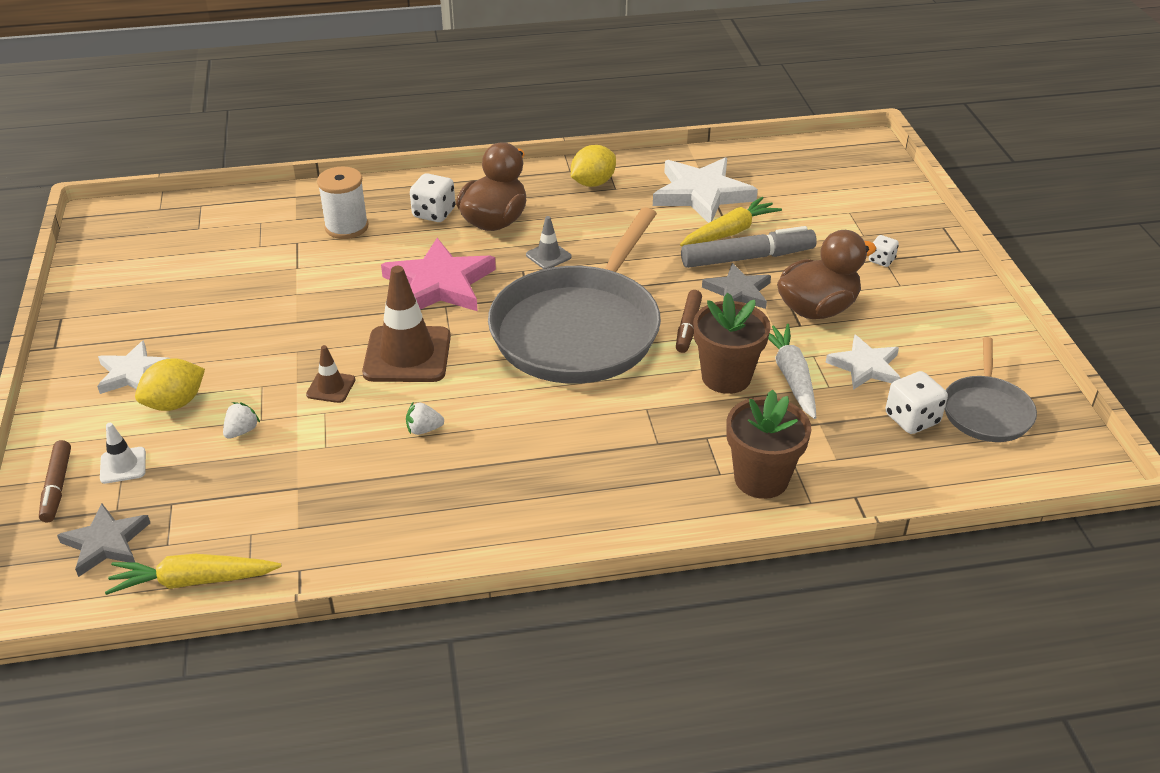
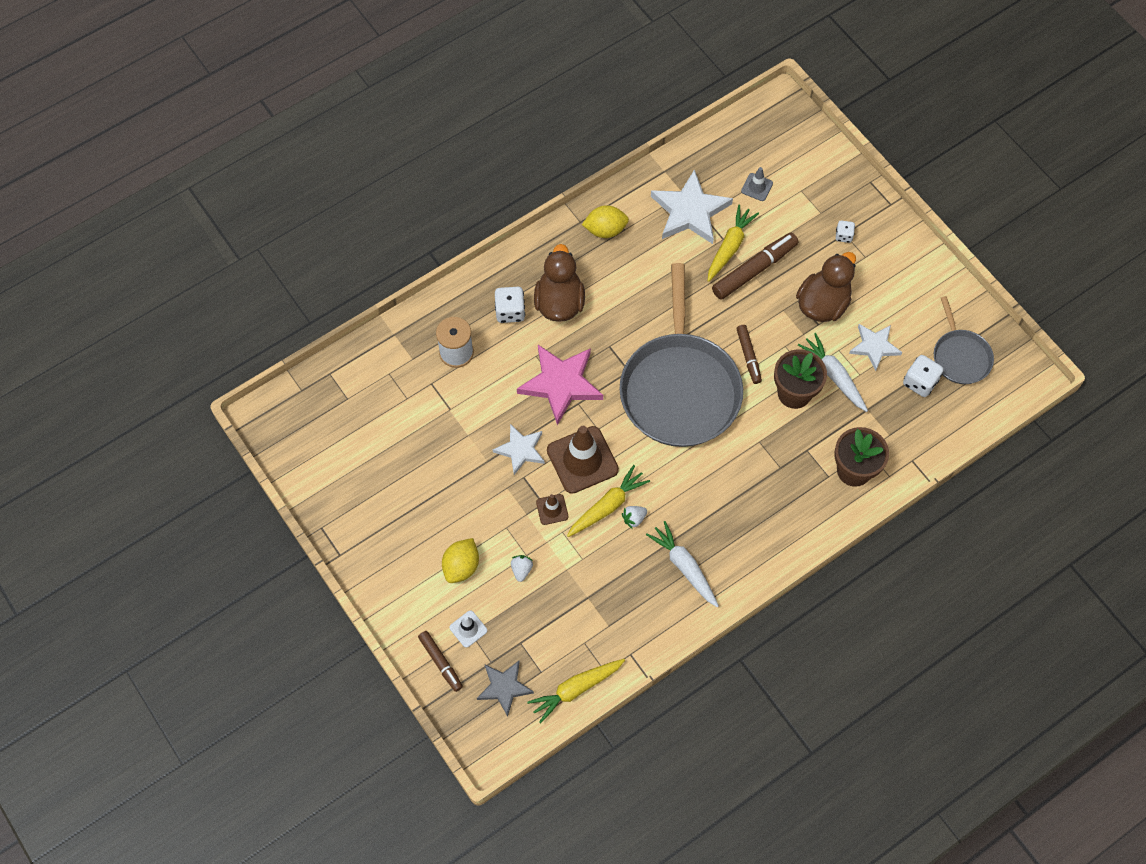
camera: 25 degrees left, 25 degrees up
white star [97,340,172,394] -> white star moved to [493,424,545,475]
grey traffic cone [526,216,572,269] -> grey traffic cone moved to [741,167,773,201]
yellow lemon [571,145,616,187] -> yellow lemon turned 60 degrees clockwise [582,205,629,238]
grey marker [681,226,817,268] -> brown marker [712,232,798,300]
grey star [702,263,771,309] -> none
none -> yellow carrot [567,465,650,537]
none -> white carrot [646,521,719,607]

